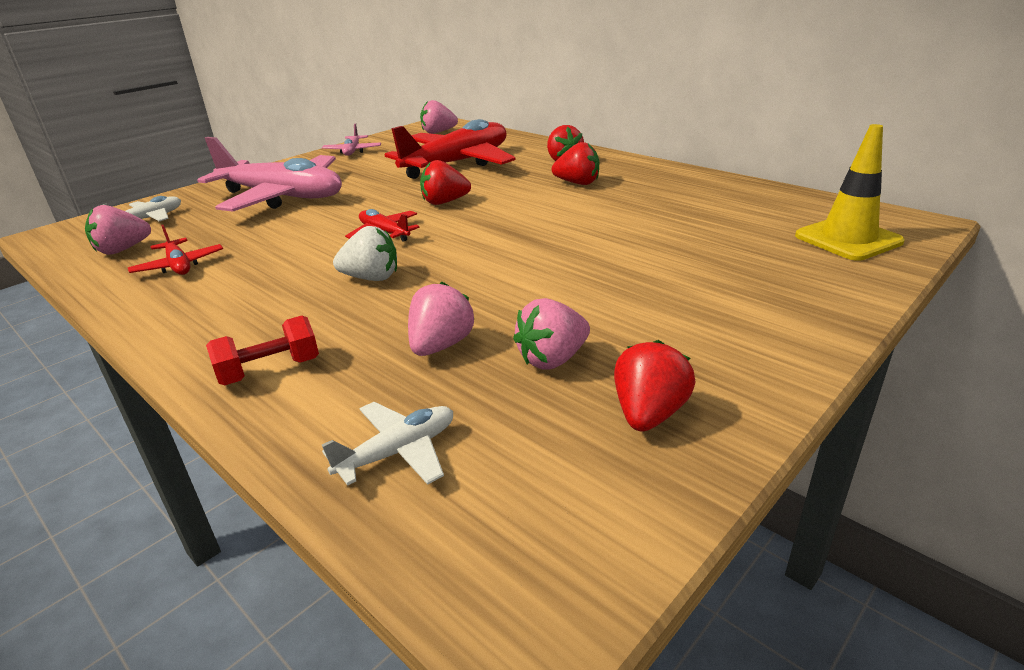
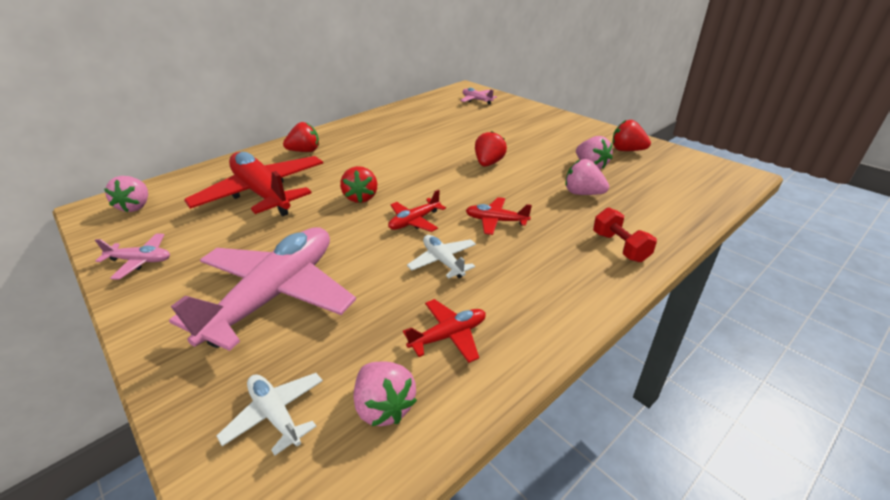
camera: 85 degrees left, 5 degrees up
white plane [322,402,453,486] -> white plane moved to [407,235,476,278]
white strawberry [333,226,397,281] -> red plane [466,197,532,235]
red strawberry [552,142,599,185] -> red strawberry moved to [475,131,507,167]
yellow traffic cone [795,124,905,261] -> pink plane [460,88,497,104]

